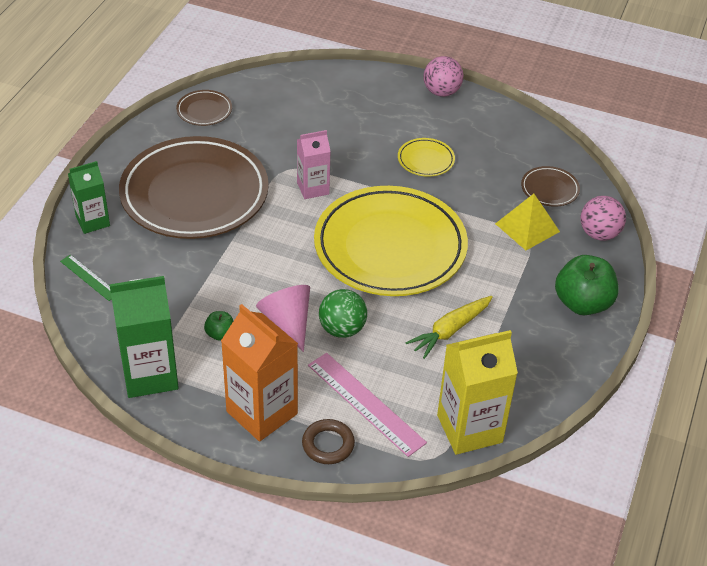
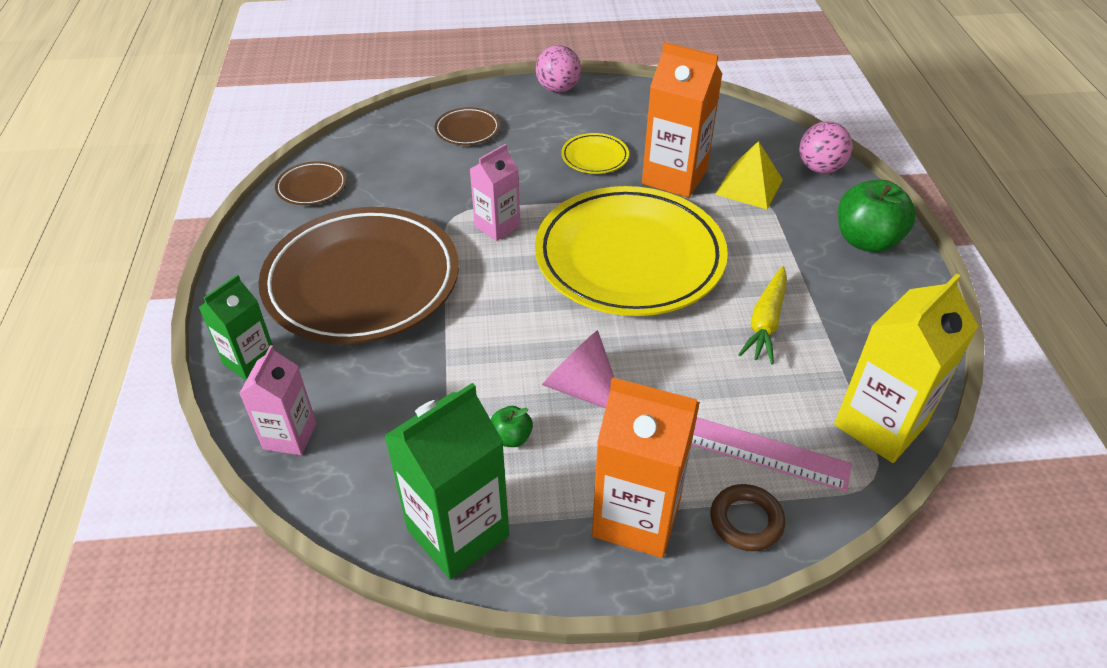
camera: 25 degrees left, 0 degrees up
green ruler [60,255,112,301] -> pink carton [239,345,316,455]
green ball [319,289,367,338] -> none
brown plate [521,166,580,207] -> brown plate moved to [435,107,500,145]
none -> orange carton [642,42,722,198]

